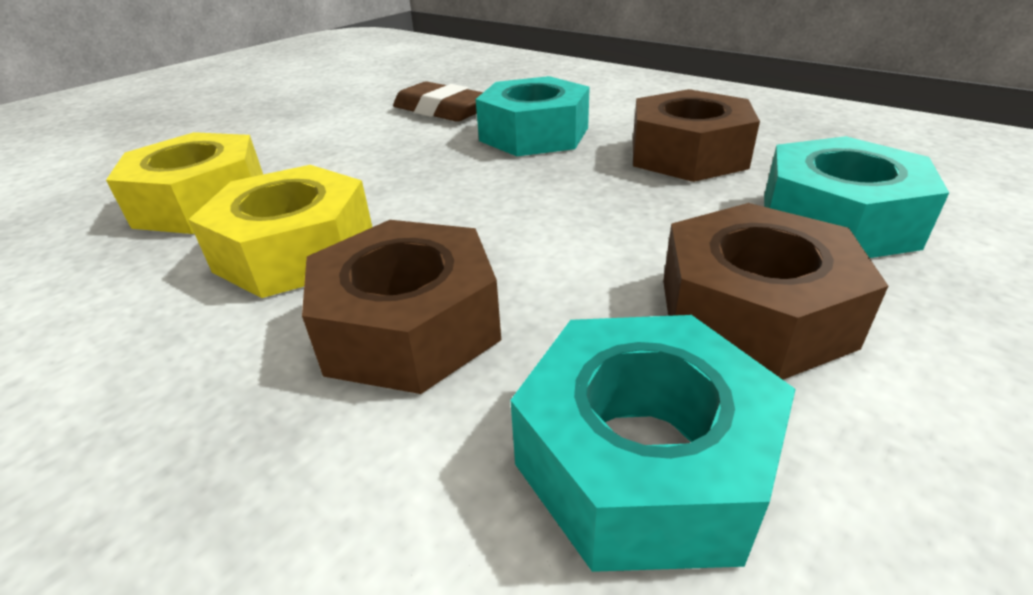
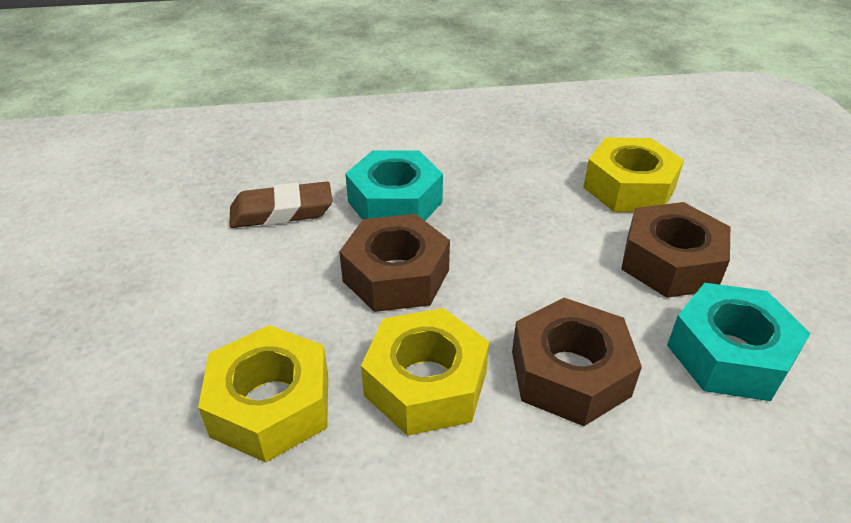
camera: 50 degrees left, 5 degrees up
brown nut [633,89,760,182] -> brown nut moved to [339,214,450,312]
turquoise nut [764,136,949,258] -> yellow nut [583,138,684,212]

